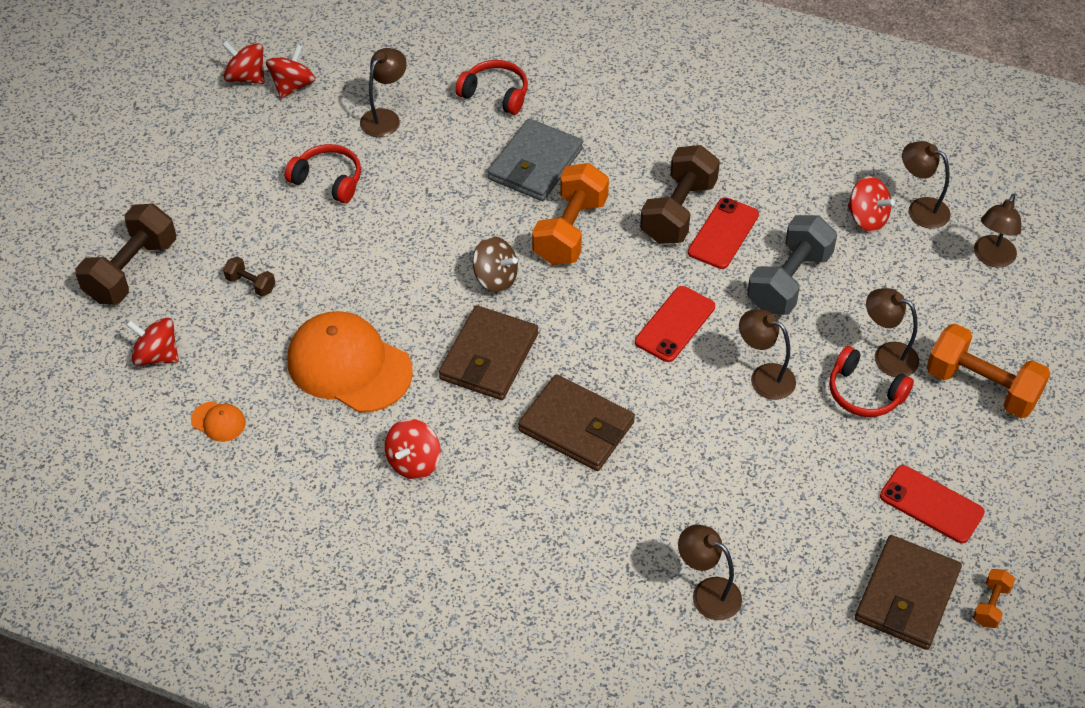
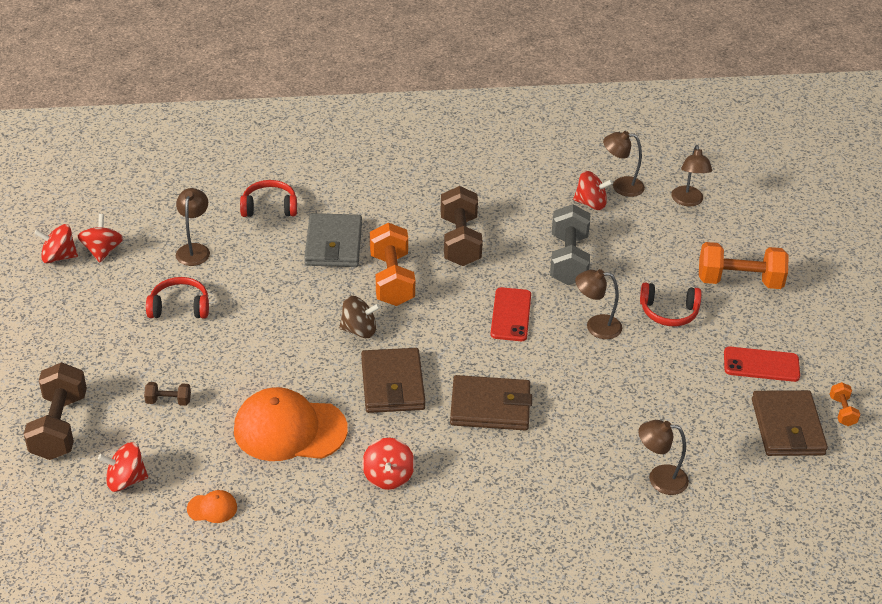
camera: 30 degrees left, 10 degrees down
red phone [688,197,759,269] -> none
brown lamp [866,288,919,377] -> none

